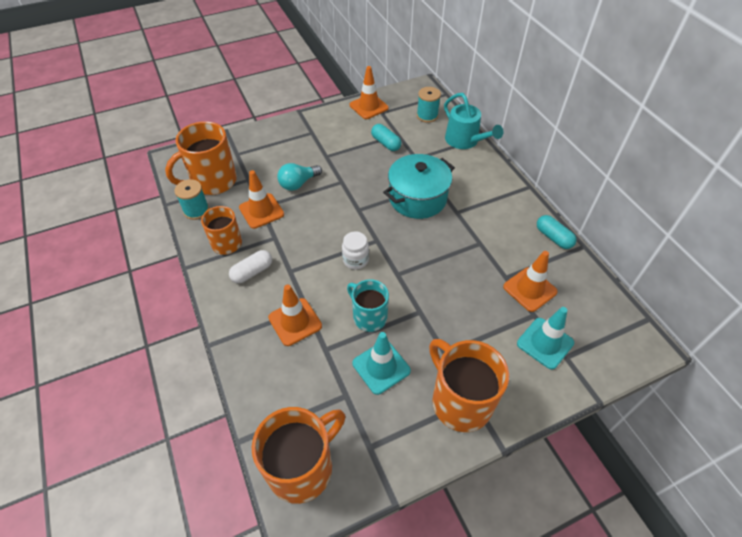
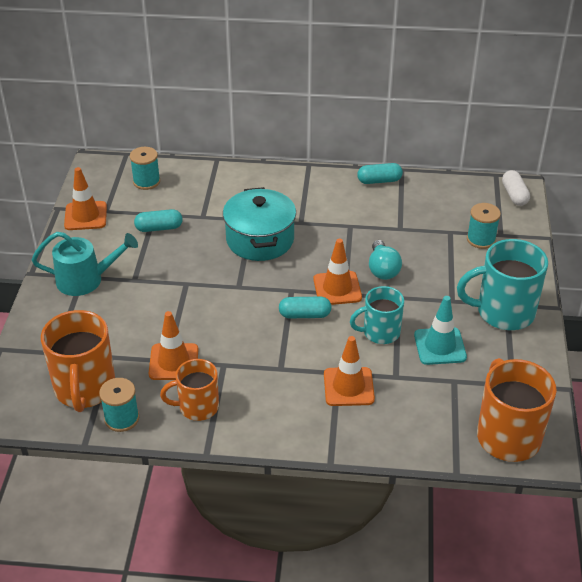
camera: 60 degrees left, 10 degrees down
white capsule [229,250,272,283] -> white capsule moved to [502,170,530,206]
turquoise light bulb [277,163,322,191] -> turquoise light bulb moved to [369,240,402,280]
white jar [342,231,369,270] -> turquoise capsule [279,297,332,318]
orange mug [429,339,509,432] -> turquoise mug [457,239,548,330]
turquoise watering can [444,93,503,149] -> turquoise watering can moved to [32,232,138,296]
orange traffic cone [503,251,558,312] -> orange traffic cone moved to [313,239,362,305]
turquoise traffic cone [517,307,574,369] -> turquoise spool [467,203,501,249]

